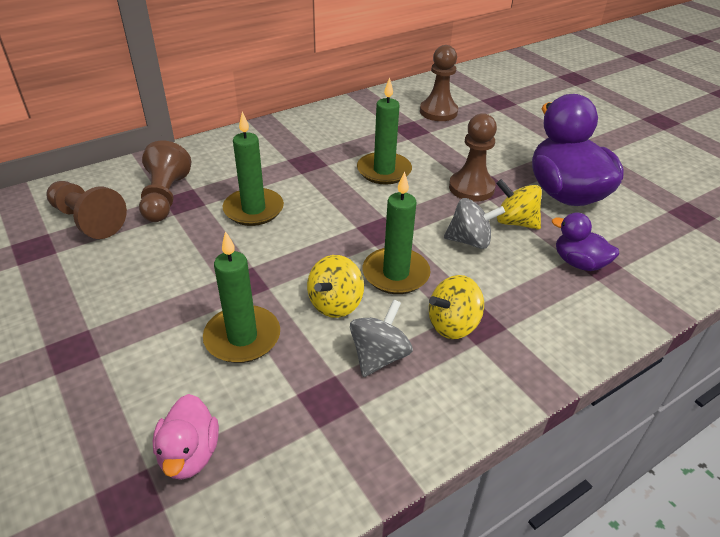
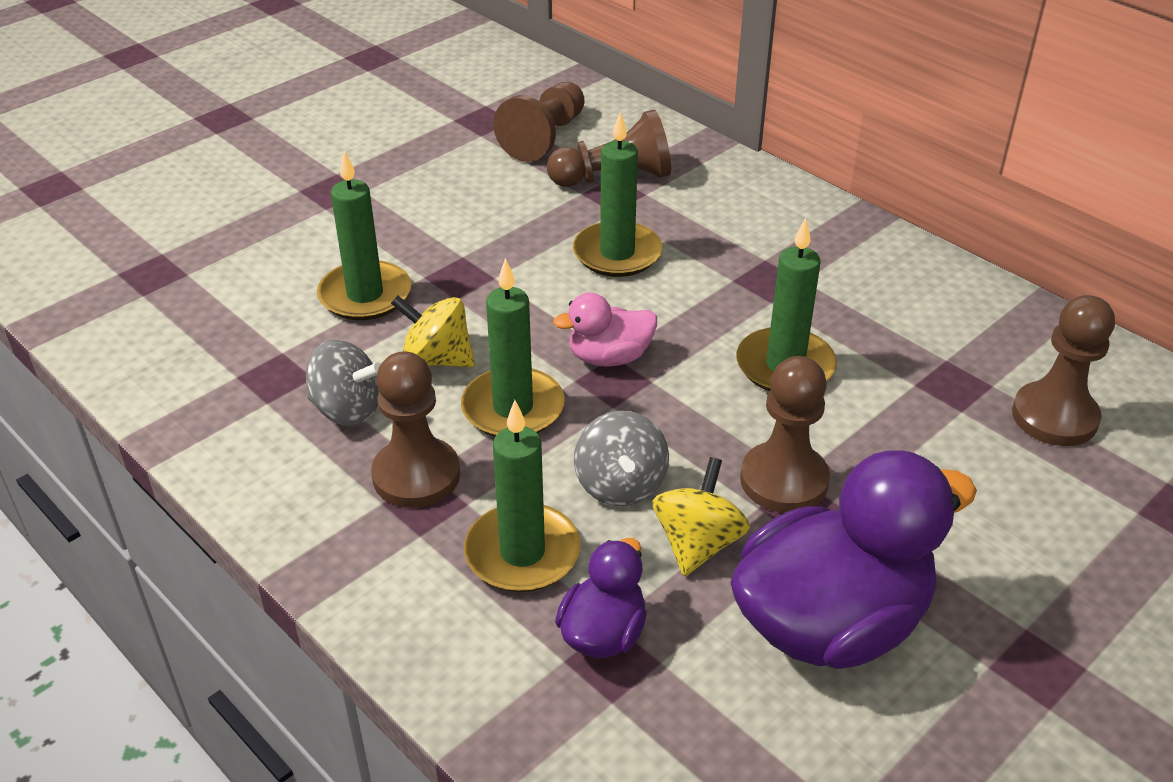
camera: 80 degrees right, 0 degrees up
pink duck [153,394,219,480] -> pink duck moved to [553,292,657,367]
yellow spinning top [429,275,484,339] -> brown pawn [371,351,460,508]
none -> green candle [464,400,581,592]

